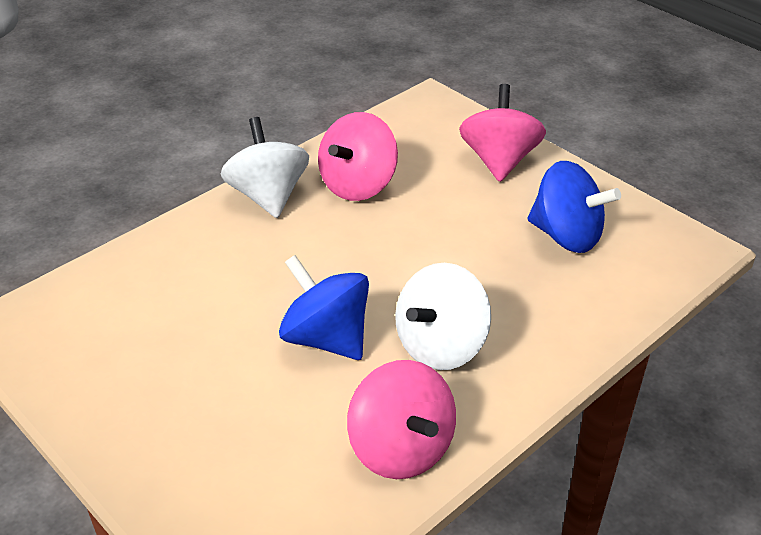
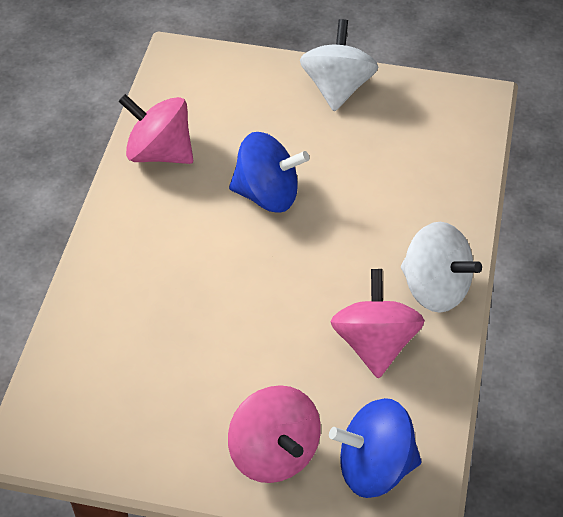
camera: 145 degrees right, 10 degrees up
white spinning top [395,263,491,370] -> white spinning top moved to [300,19,378,111]
blue spinning top [528,161,621,253] -> blue spinning top moved to [329,398,422,498]

